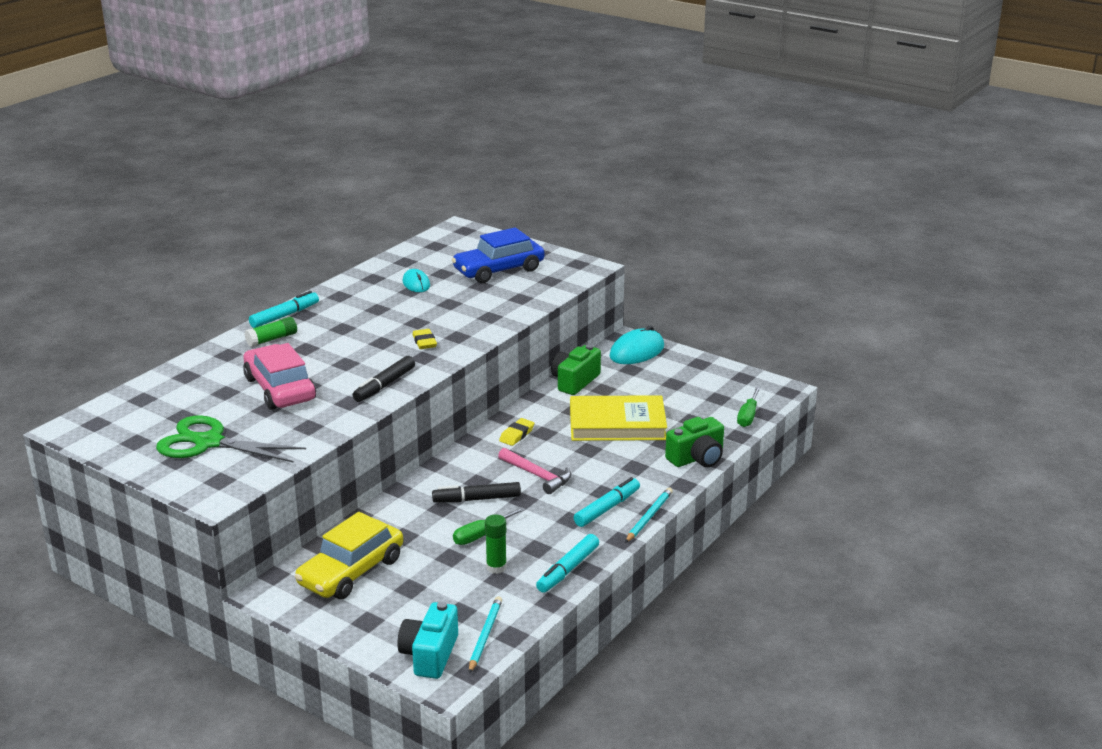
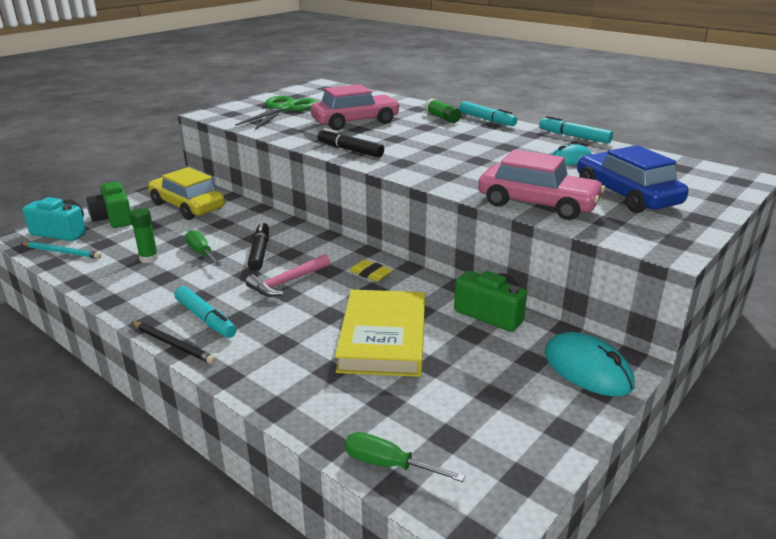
camera: 95 degrees right, 0 degrees up
yellow eraser [412,329,437,349] -> none
turquoise marker [536,534,599,593] -> turquoise marker moved to [539,116,613,144]
turquoise pencil [625,488,673,543] -> black pencil [132,322,216,364]
green camera [665,417,724,467] -> green camera moved to [86,180,132,228]
none -> pink car [478,149,605,220]

